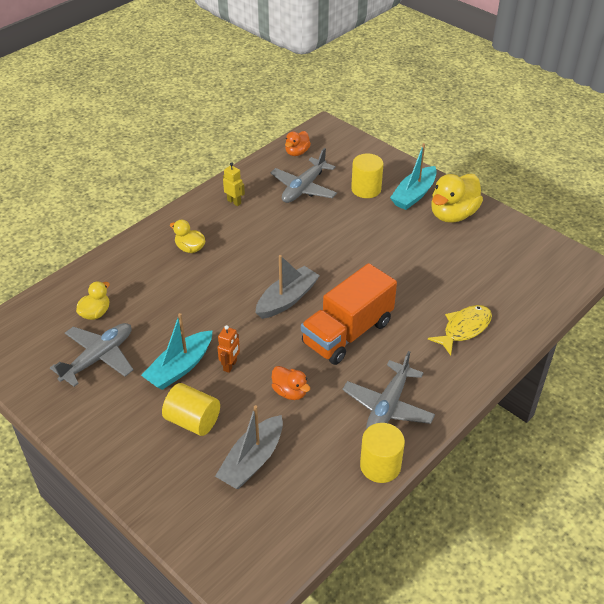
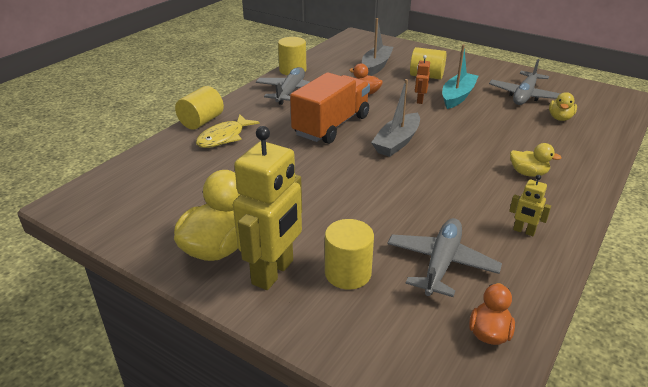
camera: 170 degrees right, 10 degrees down
turquoise boat [390,143,437,210] -> yellow robot [233,126,302,290]
none -> yellow cylinder [175,86,224,130]

